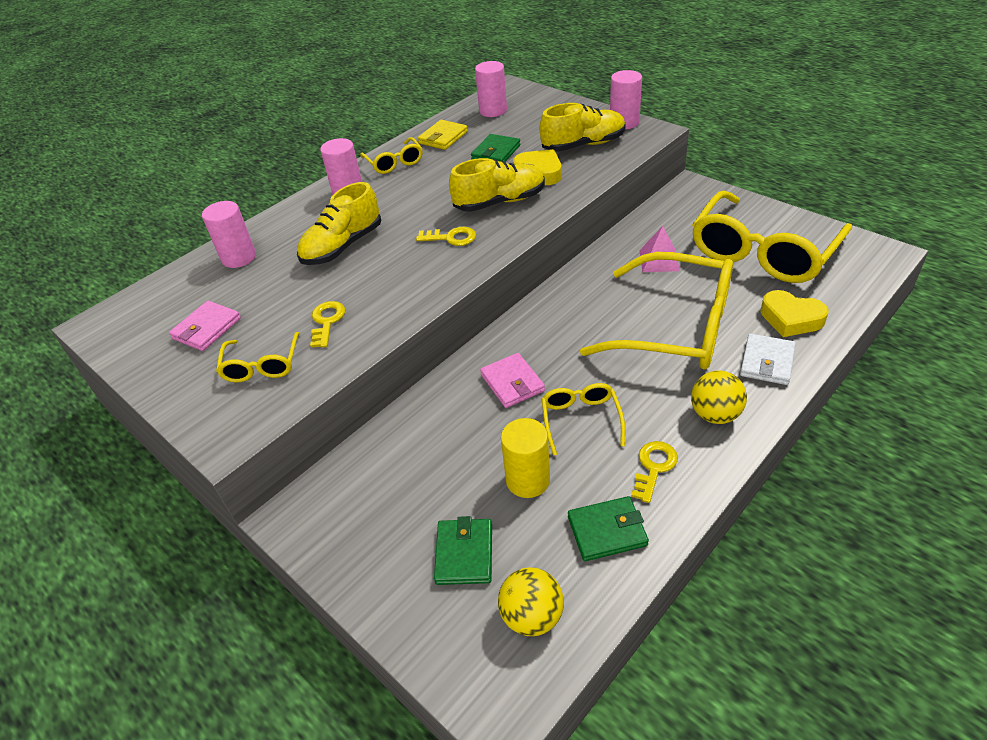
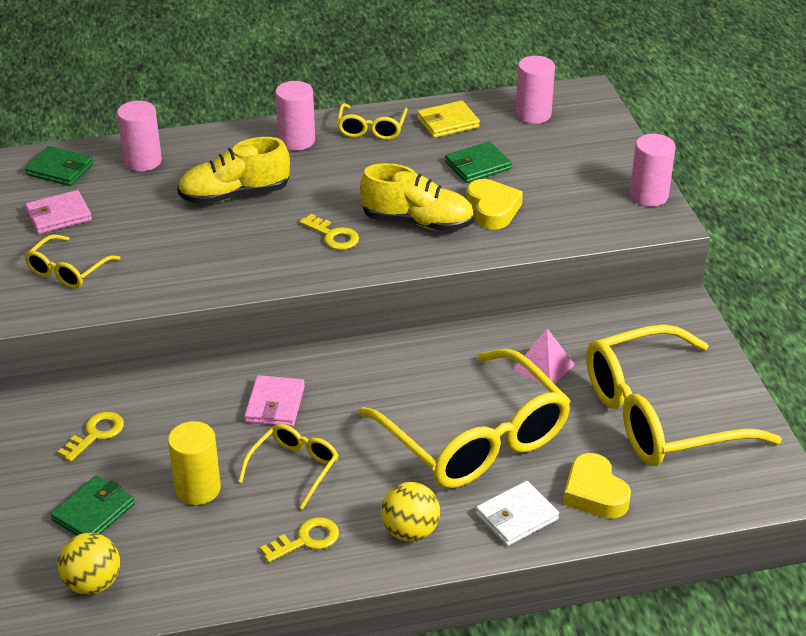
camera: 30 degrees right, 5 degrees down
yellow key [310,301,345,348] -> yellow key moved to [58,412,124,462]
yellow shoe [539,103,625,152] -> none
green wallet [568,496,649,561] -> green wallet moved to [25,146,94,186]

